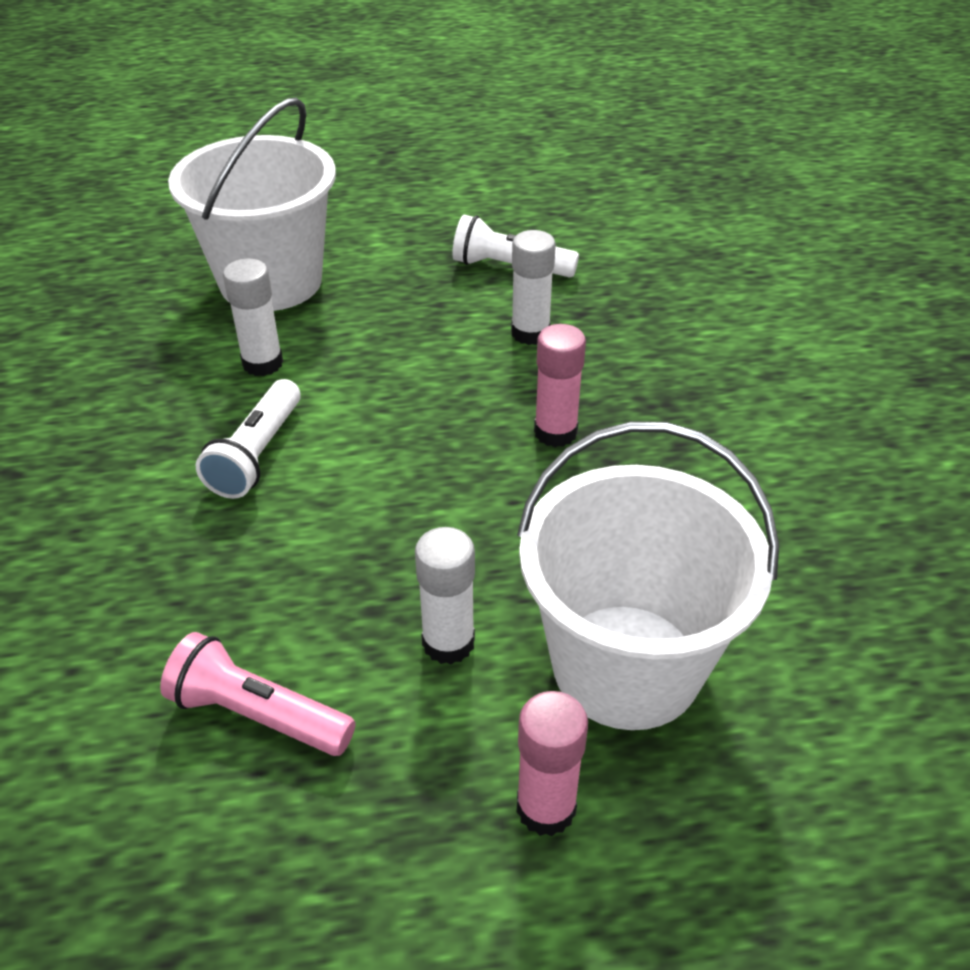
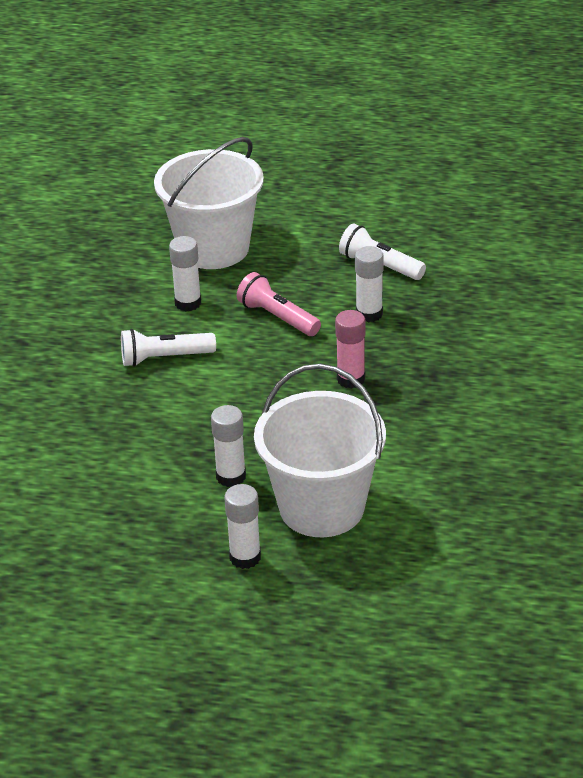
camera: 20 degrees right, 5 degrees down
pink flashlight [160,632,356,756] -> pink flashlight moved to [237,272,321,336]
white flashlight [196,379,301,499] -> white flashlight turned 45 degrees clockwise [121,329,216,367]
pink glue stick [517,691,588,836] -> white glue stick [224,484,261,569]

